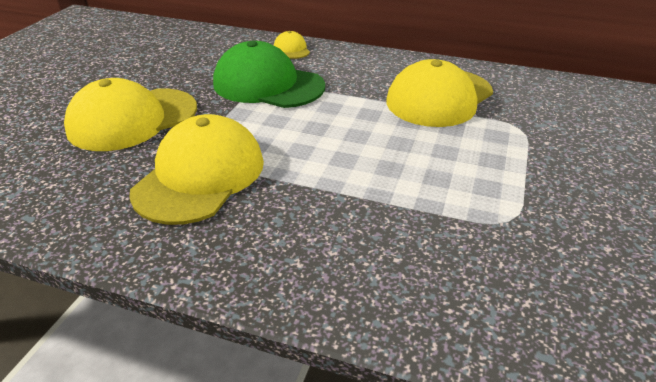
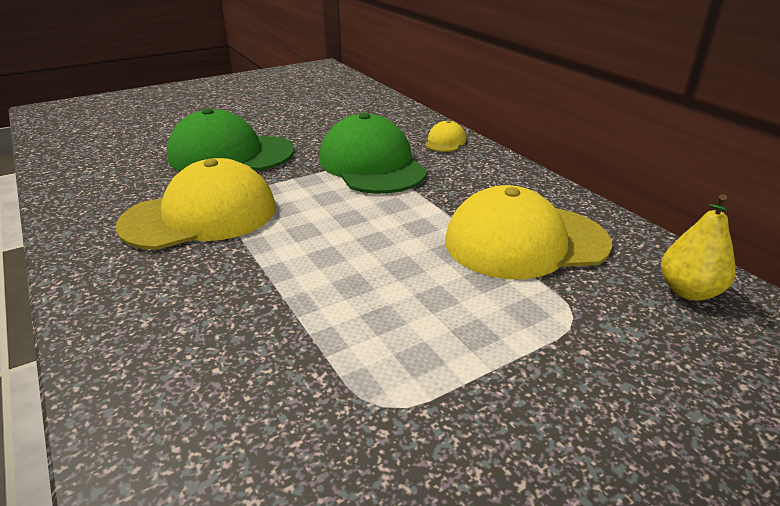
camera: 40 degrees right, 5 degrees down
yellow cap [64,78,197,151] -> green cap [167,108,294,171]
none -> yellow pear [661,194,736,301]

